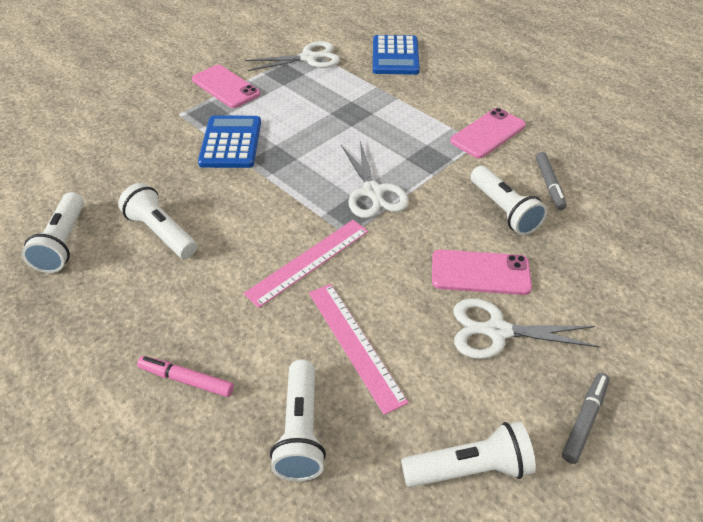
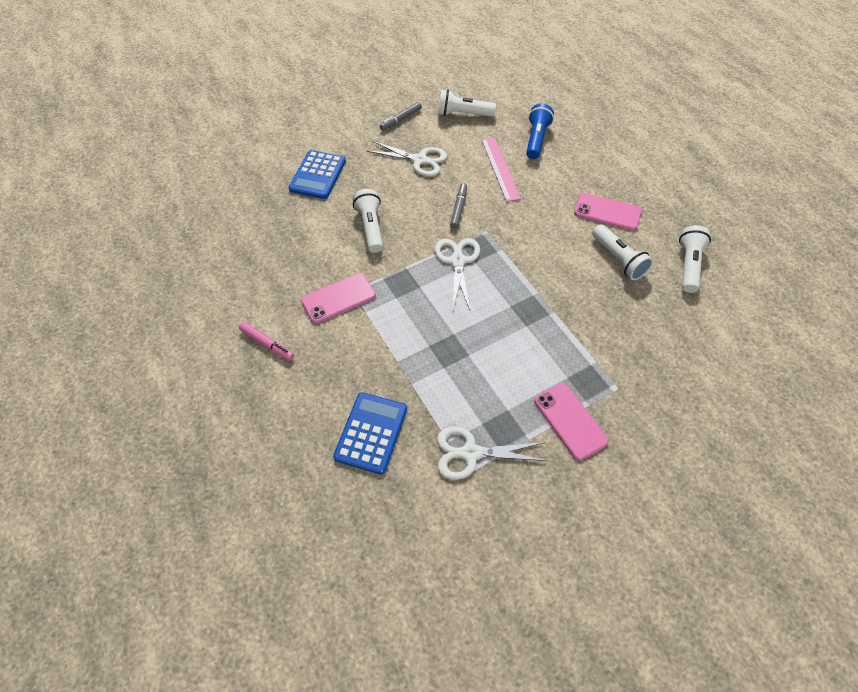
camera: 165 degrees left, 10 degrees up
pink marker [137,356,234,397] -> pink marker moved to [239,322,294,360]
blue calculator [198,115,261,168] -> blue calculator moved to [288,150,346,199]
pink ruler [243,220,369,308] -> none
white flashlight [270,359,326,481] -> blue flashlight [526,103,554,159]
pink phone [432,249,532,295] -> pink phone moved to [574,193,642,231]
grey marker [536,152,567,210] -> grey marker moved to [450,183,467,229]

